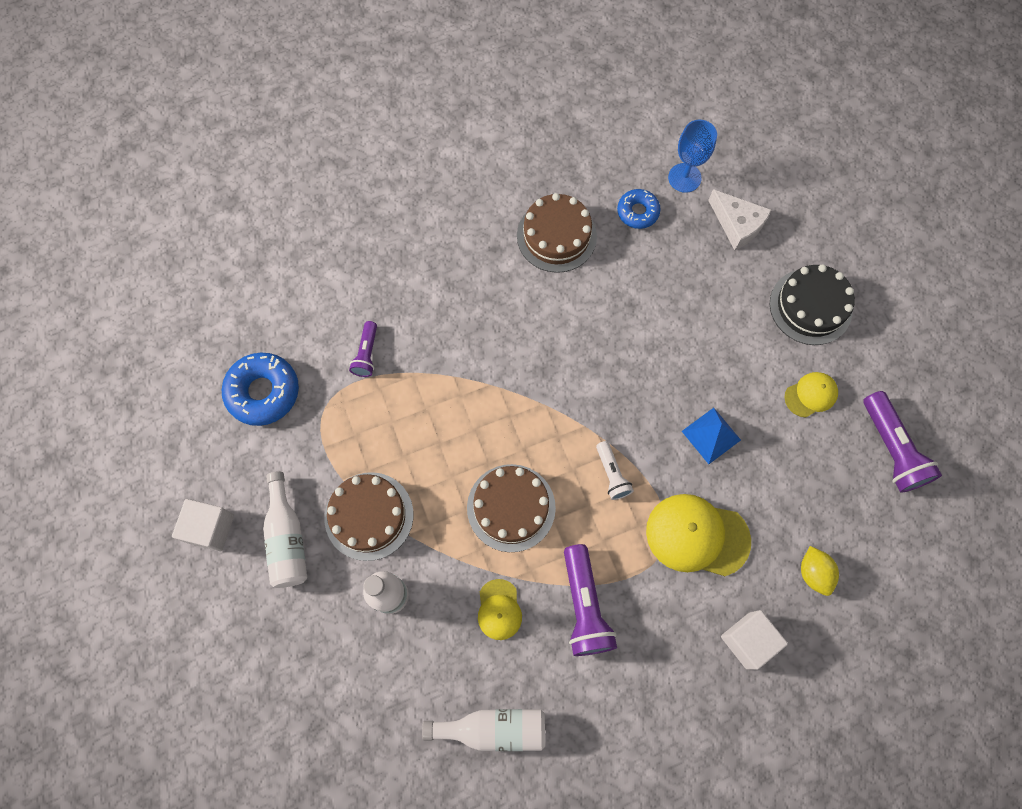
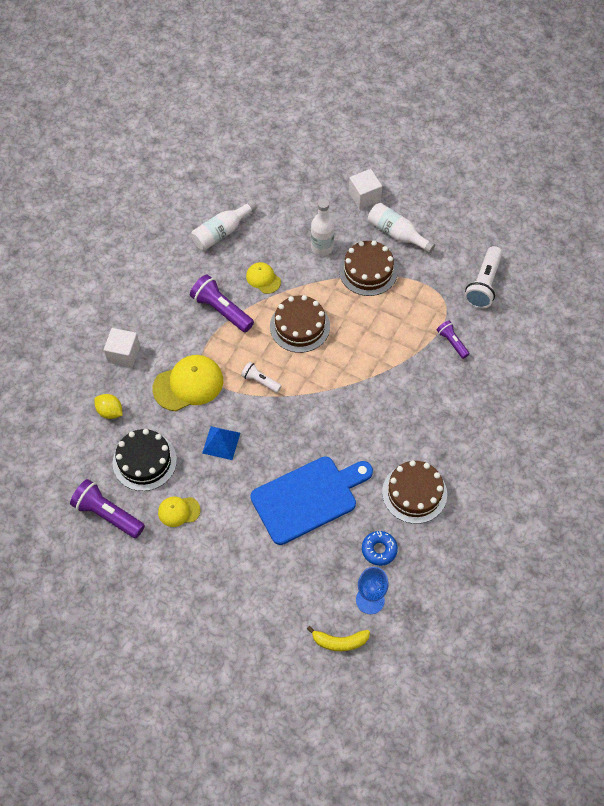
camera: 140 degrees right, 10 degrees down
white cube [172,499,234,551] -> white cube moved to [349,169,382,209]
blue donut [222,353,299,426] -> white flashlight [464,246,503,309]
white cheese [708,189,771,250] -> none
black cake [770,264,855,345] -> black cake moved to [113,429,177,491]
yellow cap [785,372,838,418] -> yellow cap turned 60 degrees clockwise [158,497,200,527]
none -> blue cutting board [250,456,373,545]
none -> yellow banana [307,626,370,651]

